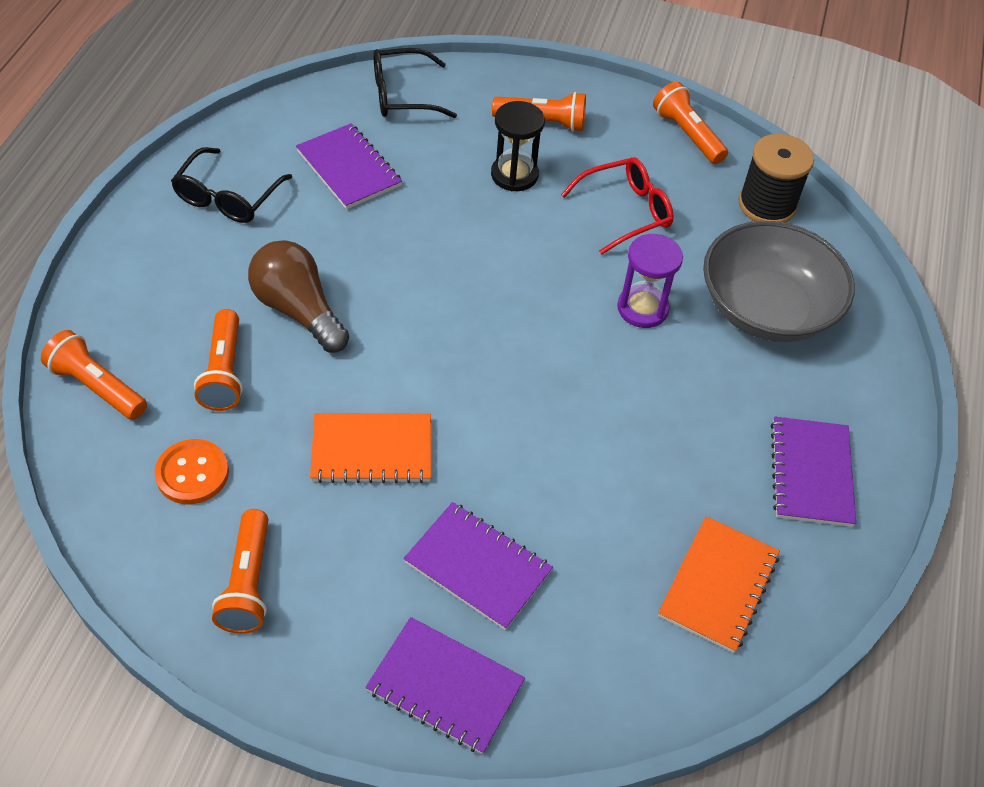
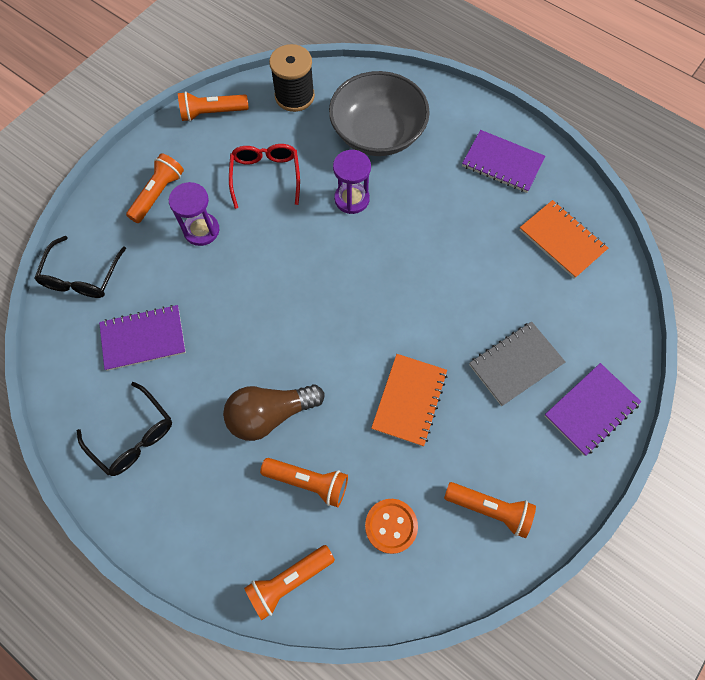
camera: 65 degrees left, 15 degrees up
purple notebook [404,502,553,630] -> grey notebook [469,322,565,406]
black hourglass [491,101,545,191] -> purple hourglass [169,182,219,246]

